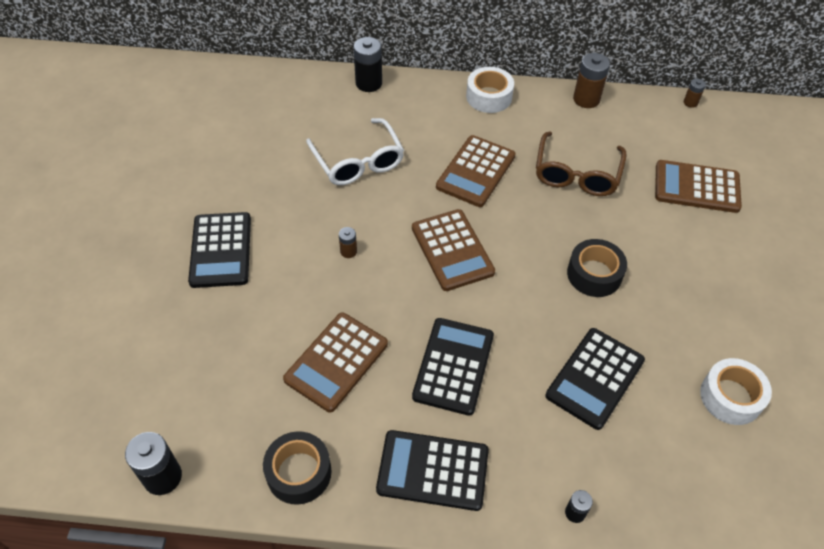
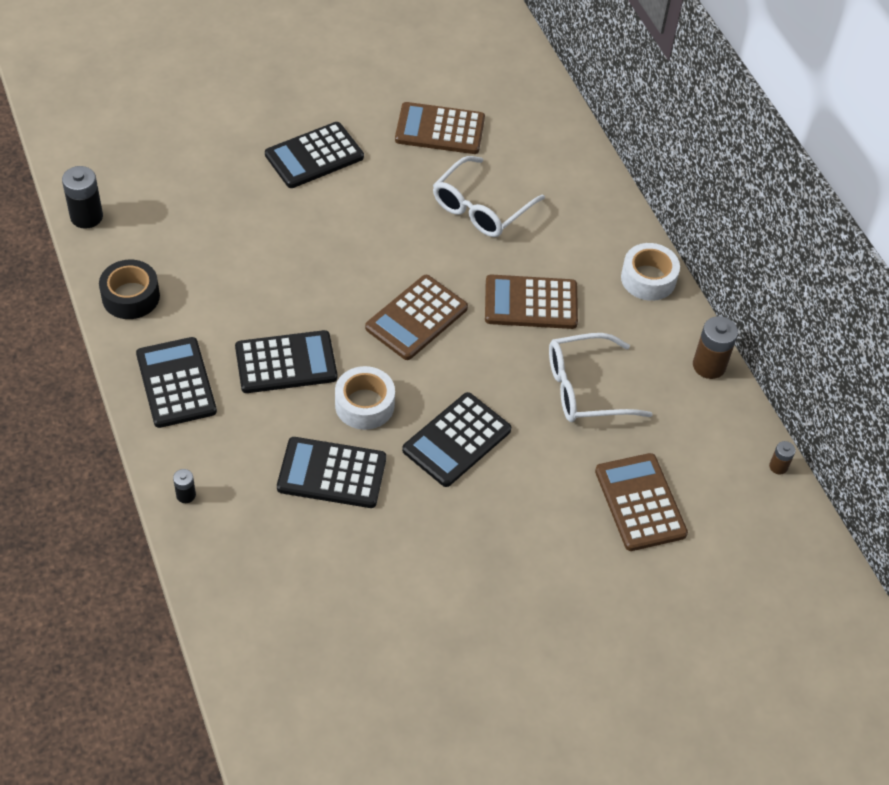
camera: 60 degrees right, 0 degrees up
brown calculator [283,312,388,412] -> brown calculator moved to [395,102,485,154]
brown battery [339,227,357,258] -> none
black battery [353,37,382,92] -> none
brown glasses [536,131,627,196] -> white glasses [549,333,653,422]
black tape [567,239,627,297] -> black calculator [402,392,511,487]
white tape [700,358,772,425] -> white tape moved to [335,366,395,430]

